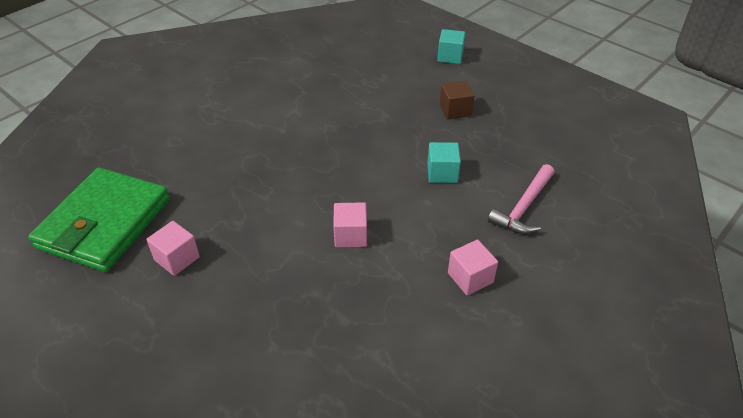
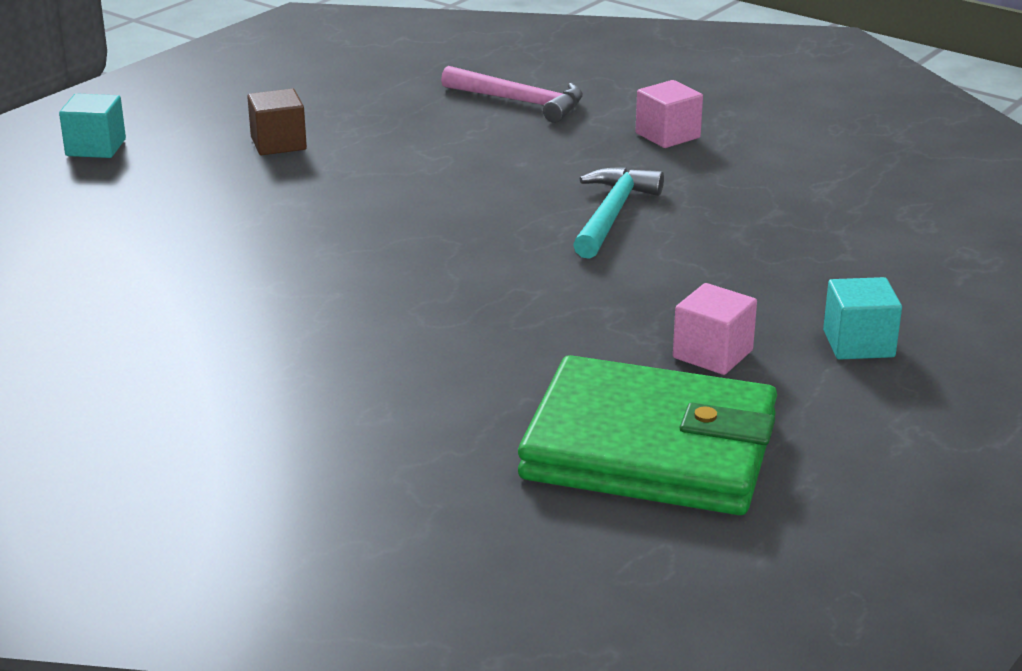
camera: 95 degrees left, 15 degrees down
pink cube [333,202,367,247] -> turquoise hammer [573,167,664,259]
turquoise cube [427,142,461,183] -> turquoise cube moved to [823,277,902,360]

